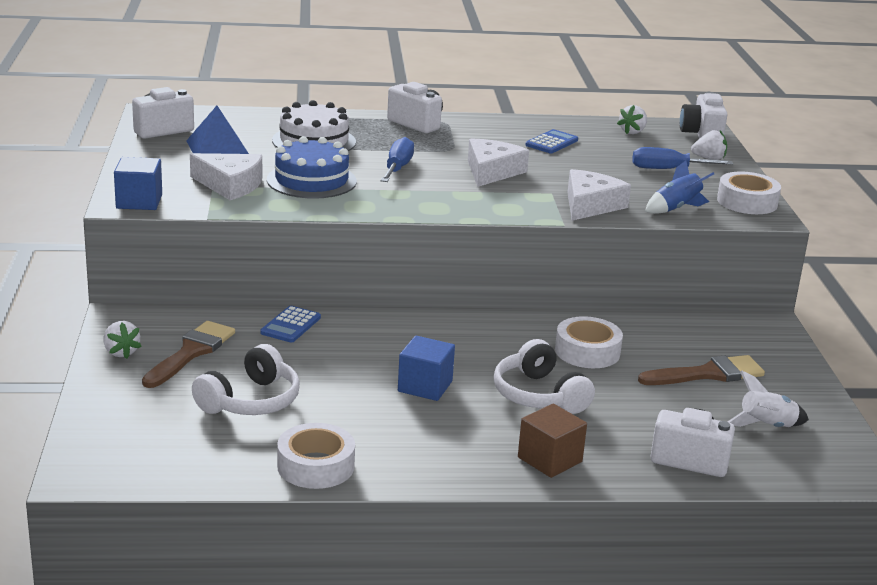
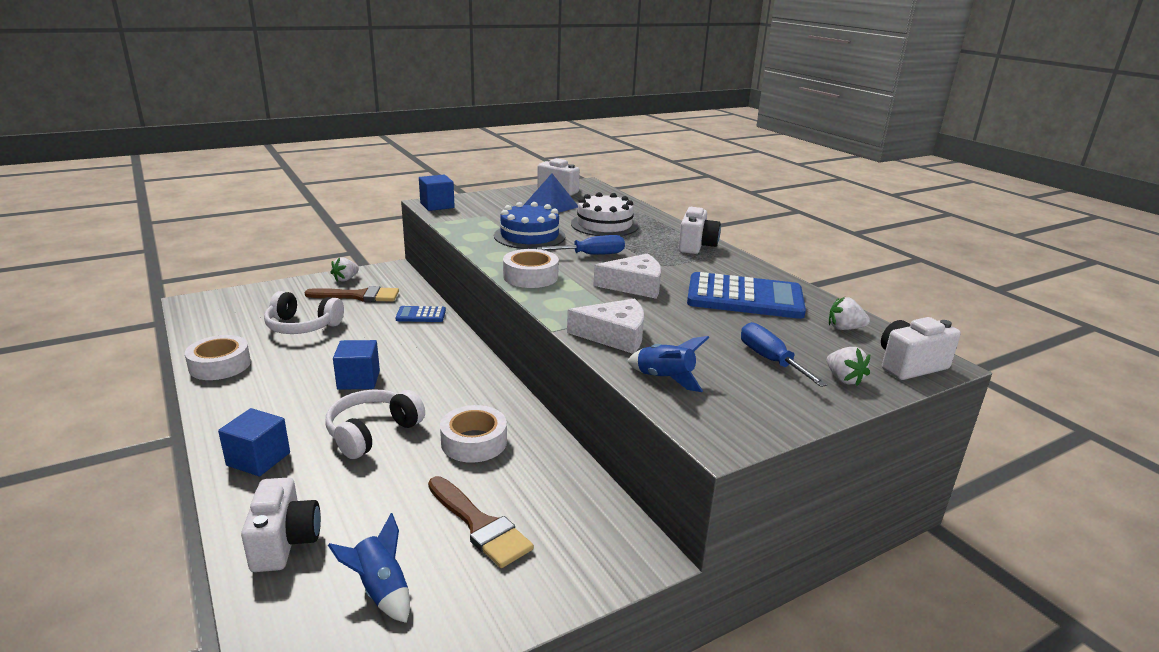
camera: 65 degrees right, 0 degrees up
white cheese [190,153,262,200] -> none
brown cube [518,404,587,478] -> blue cube [218,408,290,476]
blue calculator [525,129,578,153] -> blue calculator [687,272,806,319], size x2.07
white tape [717,171,781,214] -> white tape moved to [503,249,559,288]
white rocket [727,371,809,427] -> blue rocket [328,513,410,623]

